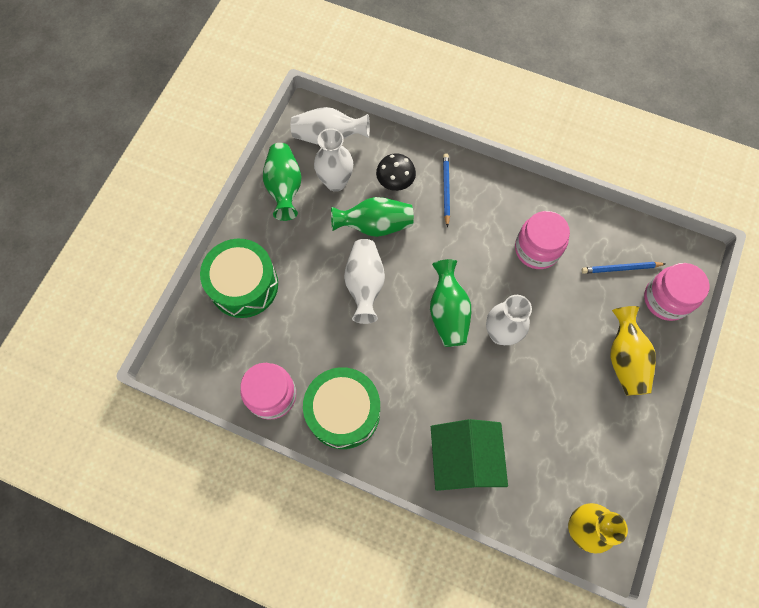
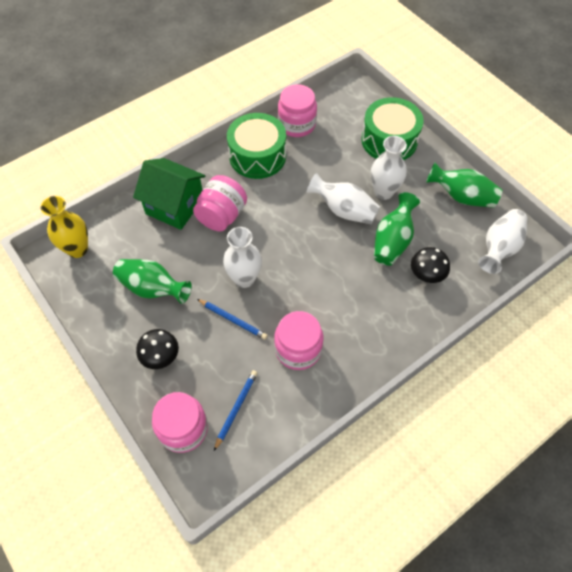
camera: 120 degrees right, 10 degrees down
white vase [314,128,353,192] -> white vase moved to [371,136,407,200]
green vase [430,259,471,347] -> green vase moved to [113,259,192,304]
blue pencil [443,153,450,227] -> blue pencil moved to [197,299,268,340]
yellow vase [610,306,656,396] -> black mushroom [136,329,179,369]
none -> pink jar [193,175,247,232]

